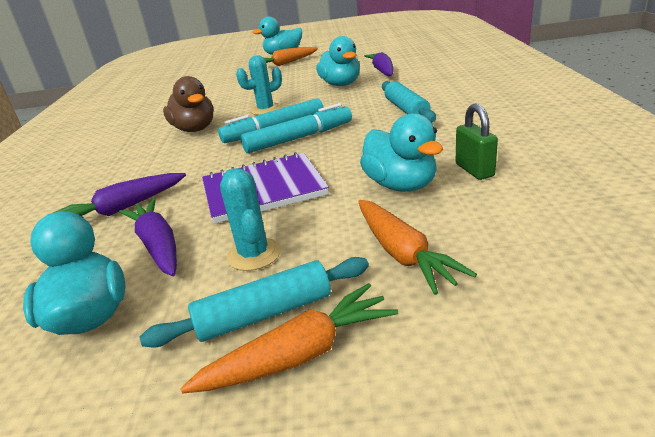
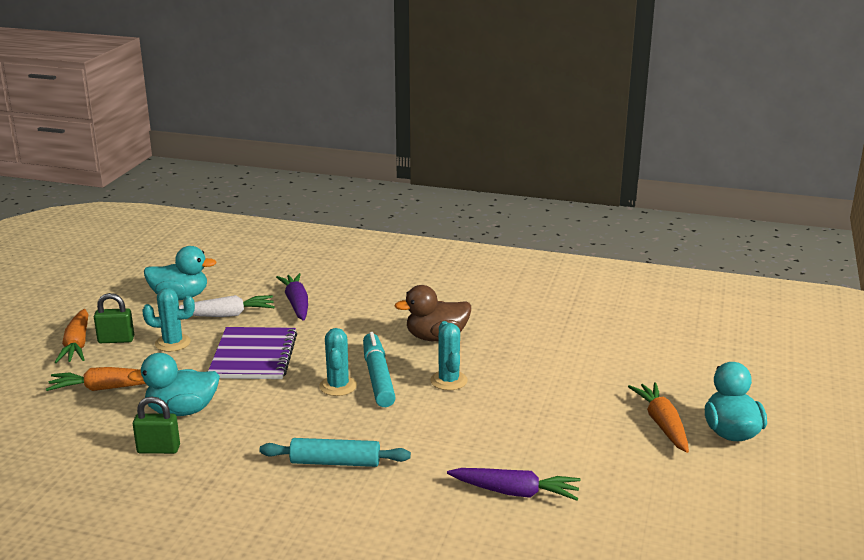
camera: 105 degrees right, 5 degrees down
purple carrot [119,199,177,276] -> white carrot [179,295,275,317]
turquoise rolling pin [140,257,369,348] -> green padlock [94,293,134,343]
turquoise marker [241,103,352,153] -> turquoise cactus [319,328,357,396]
turquoise duck [316,36,360,86] -> none

